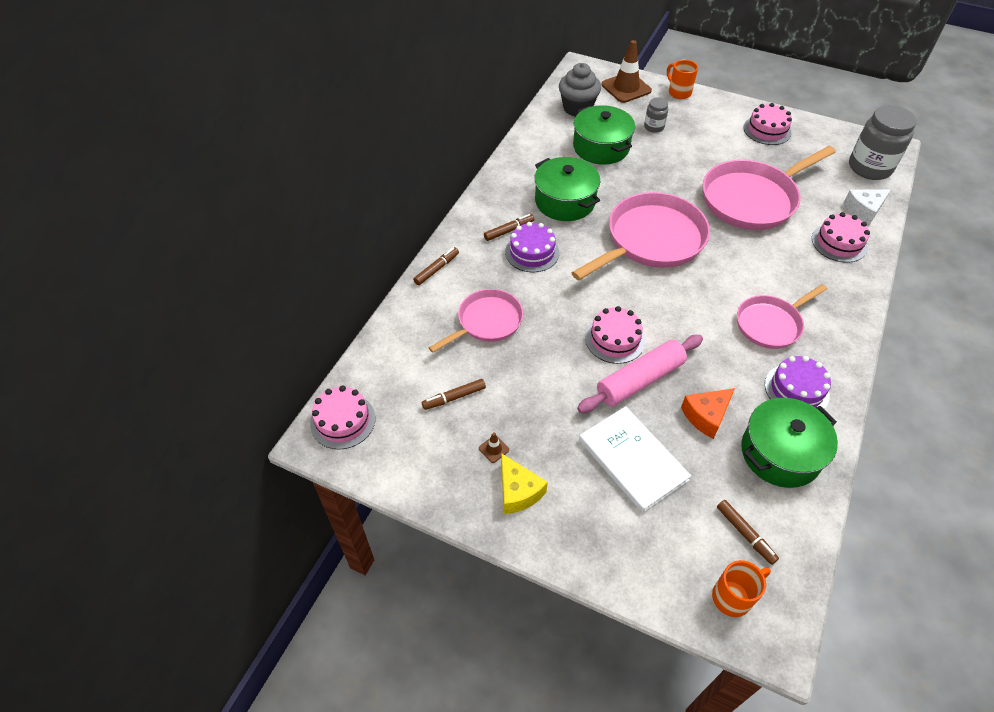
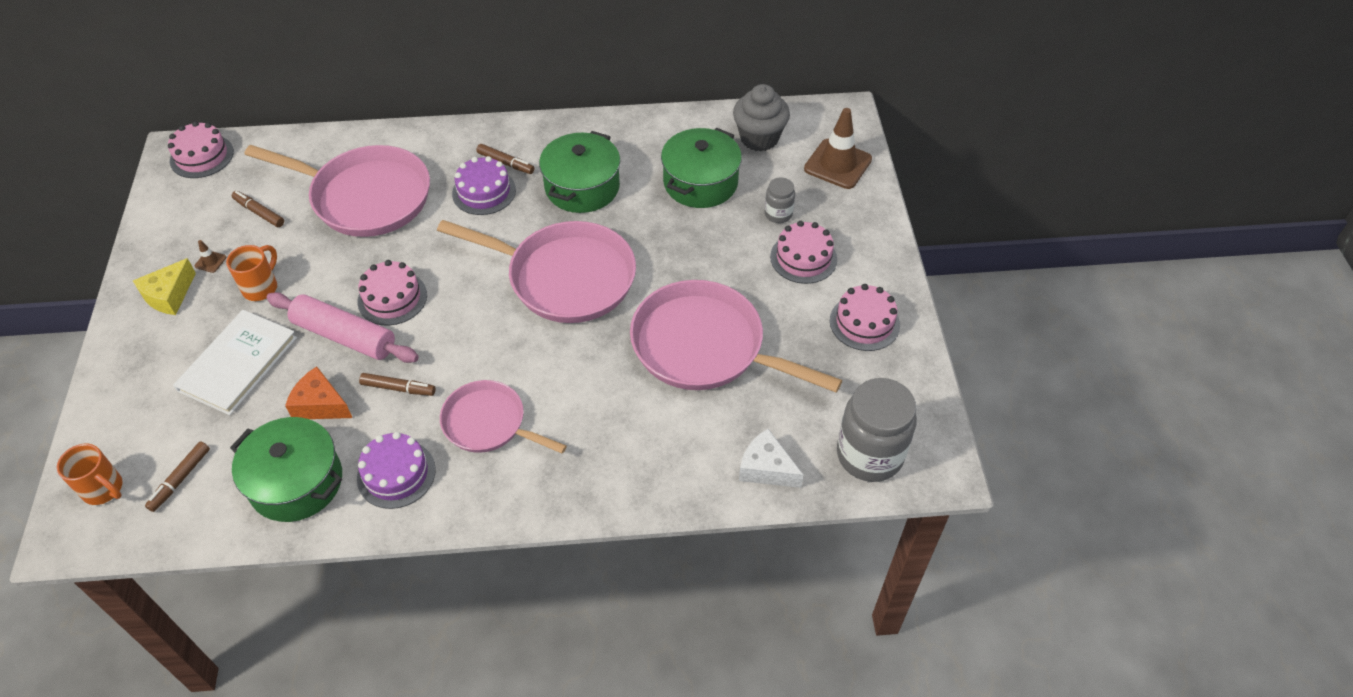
camera: 60 degrees right, 0 degrees up
brown marker [413,247,459,285] -> brown marker moved to [359,373,436,396]
pink pan [429,289,523,353] -> pink pan [244,145,430,237], size x1.67
orange mug [667,60,698,99] -> orange mug moved to [226,245,277,301]
pink cake [812,212,870,263] -> pink cake moved to [770,221,837,284]

